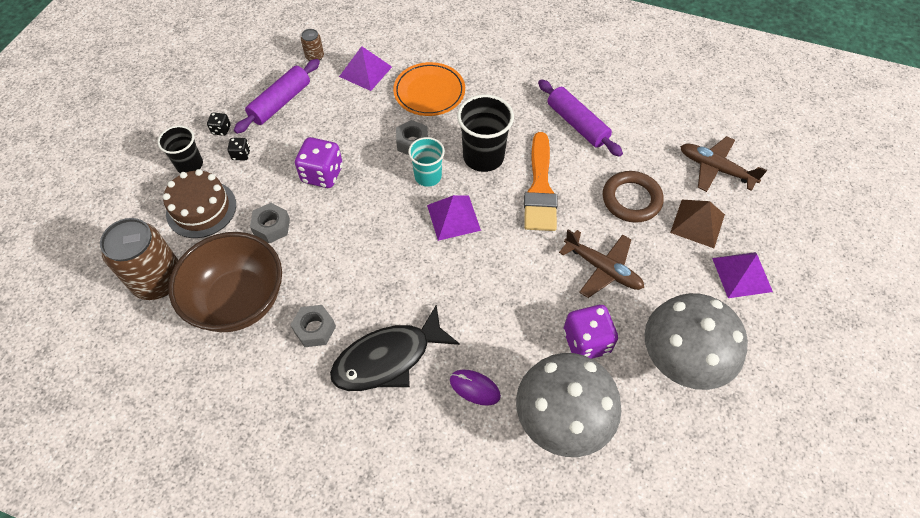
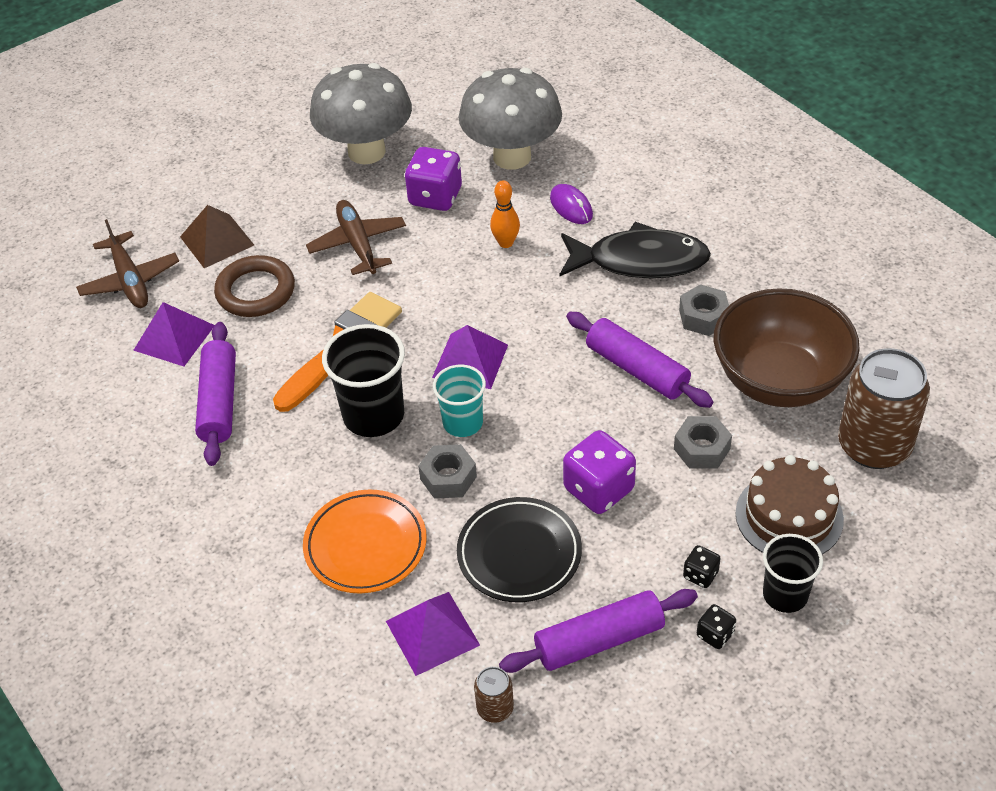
camera: 145 degrees left, 10 degrees down
purple pyramid [712,252,773,298] -> purple pyramid moved to [133,302,215,366]
none -> black plate [457,497,582,602]
none -> orange bowling pin [490,180,520,248]
none -> purple rolling pin [566,312,713,408]

